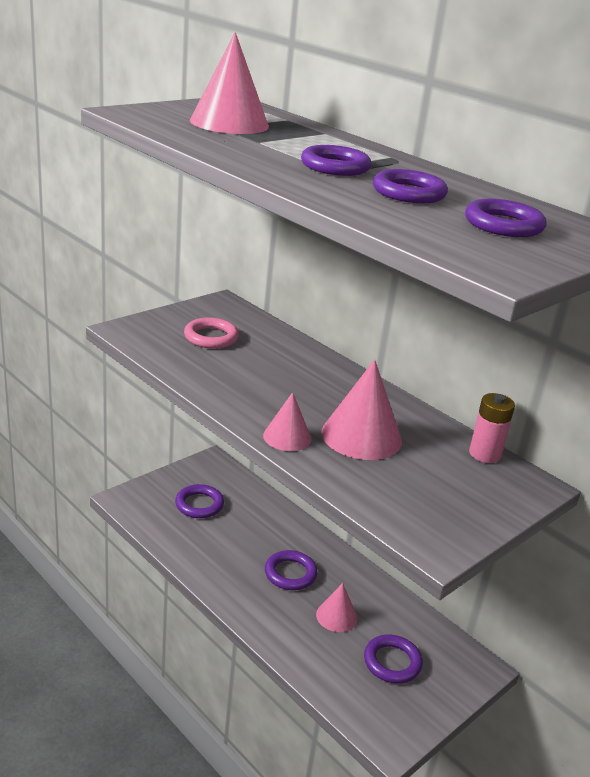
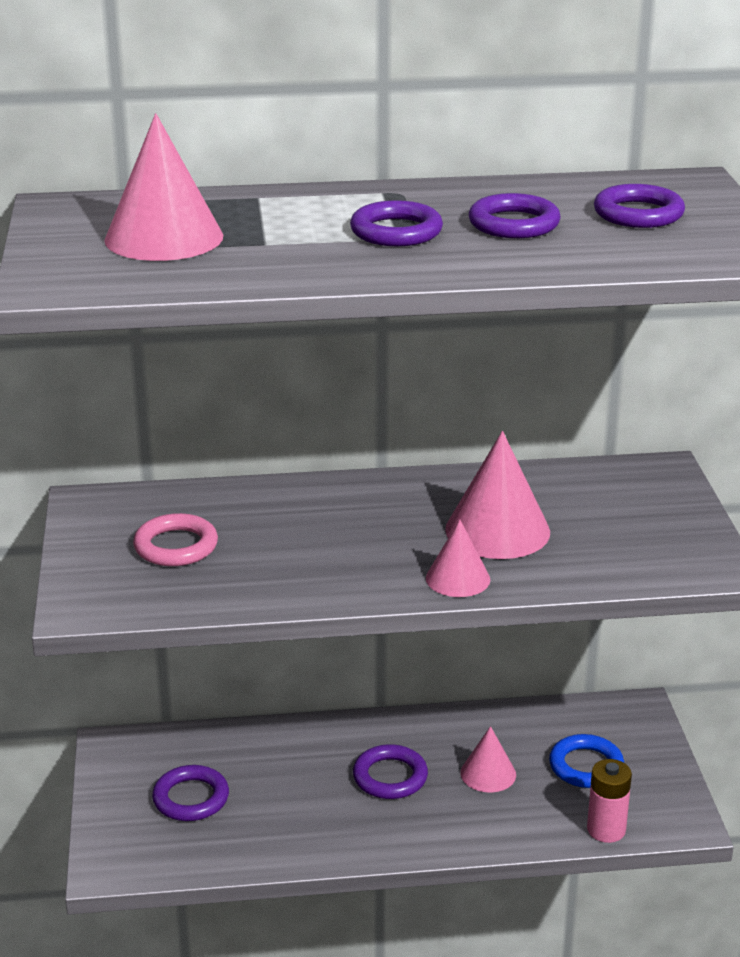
camera: 50 degrees left, 0 degrees up
purple ring [364,635,423,684] -> blue ring [549,734,624,788]
pink battery [469,393,515,463] -> pink battery moved to [587,759,632,843]

